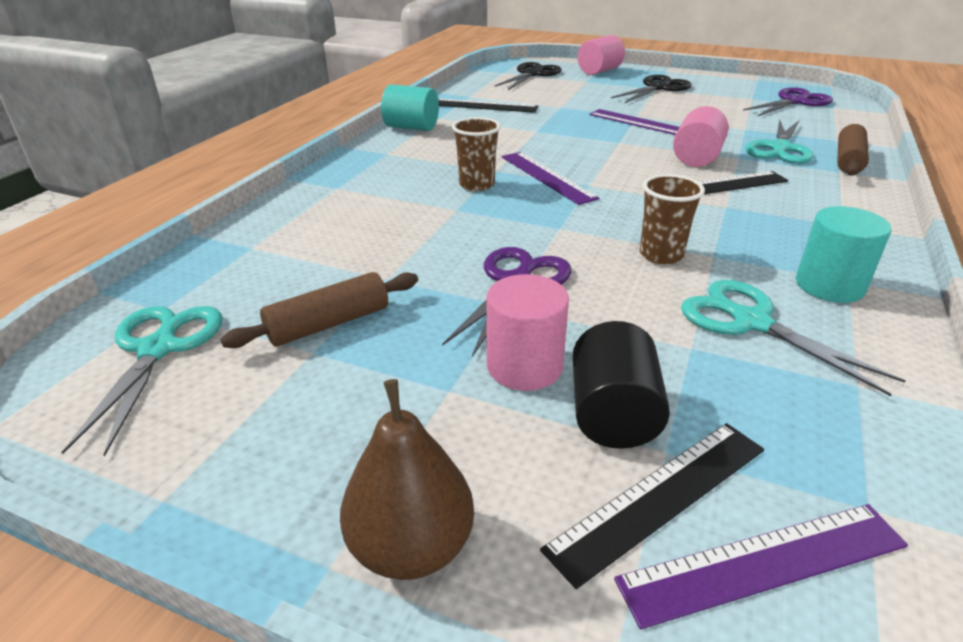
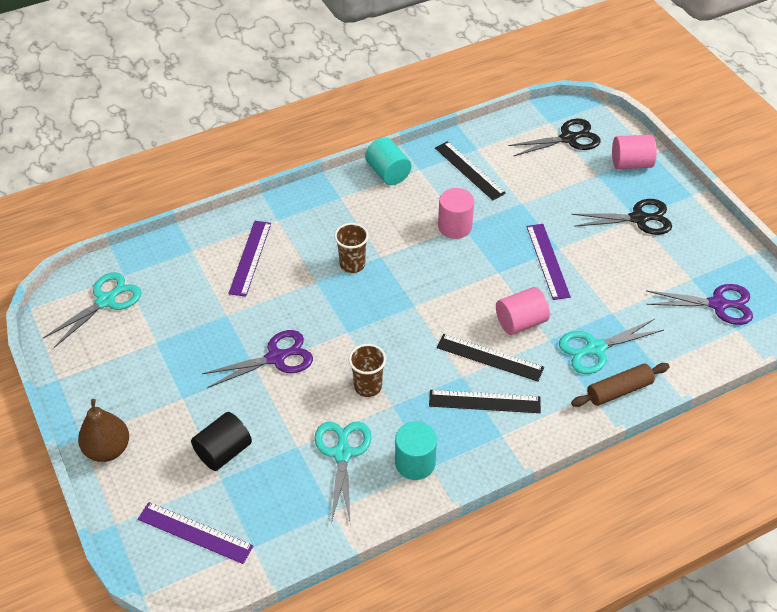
camera: 40 degrees right, 15 degrees up
brown rolling pin [220,272,418,348] -> none
pink cylinder [486,274,569,391] -> pink cylinder moved to [438,188,474,239]
purple ruler [502,152,599,205] -> purple ruler moved to [228,221,271,297]
black ruler [540,423,764,589] -> black ruler moved to [429,390,541,413]

